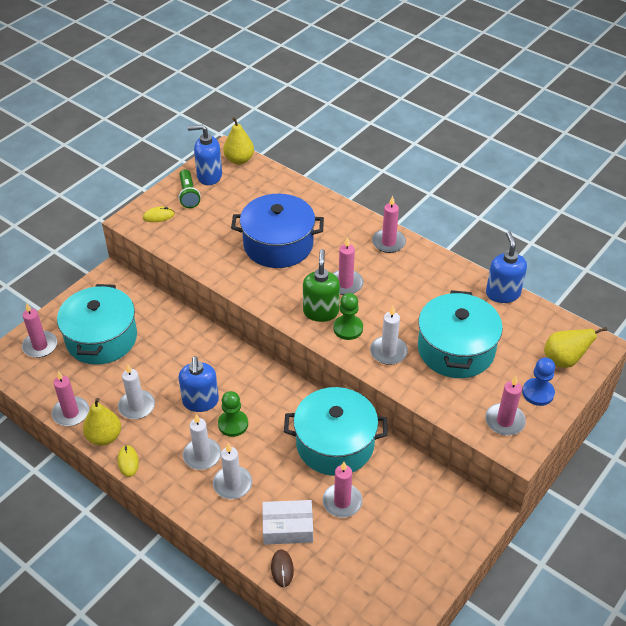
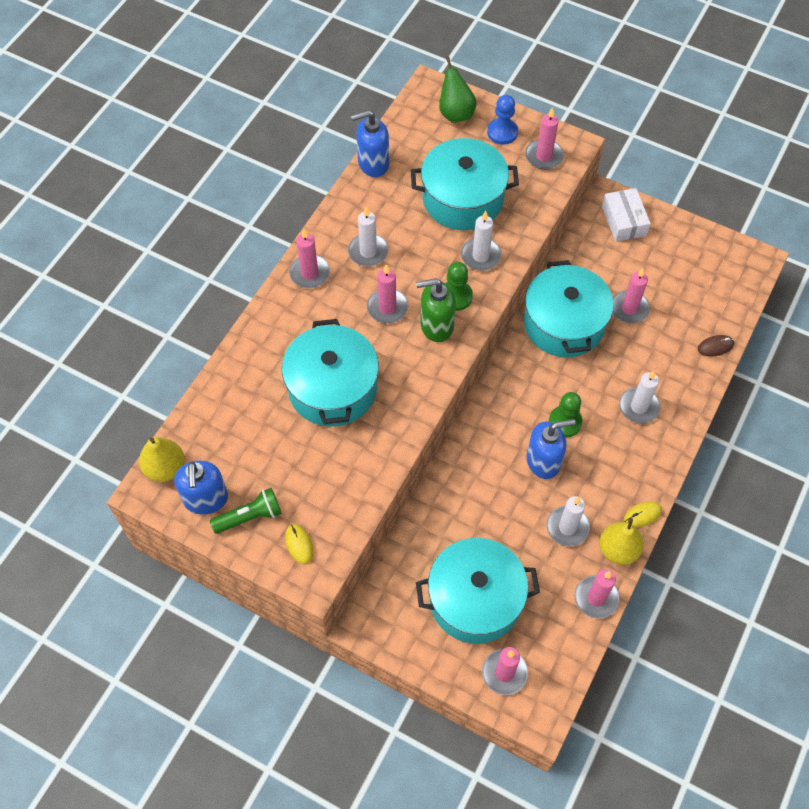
camera: 100 degrees left, 15 degrees up
white candle [183,414,221,470] -> white candle moved to [348,207,389,267]
blue pot [231,194,324,268] -> turquoise pot [282,319,379,426]
white box [262,500,313,545] -> white box moved to [602,188,651,242]
yellow pear [544,327,607,368] -> green pear [439,56,477,123]

